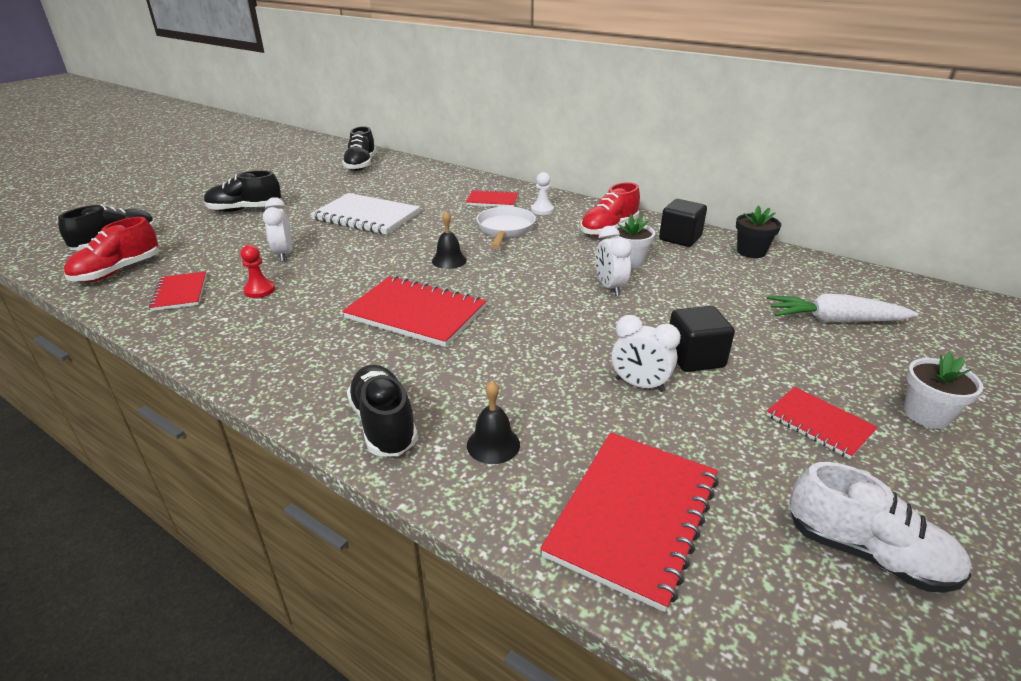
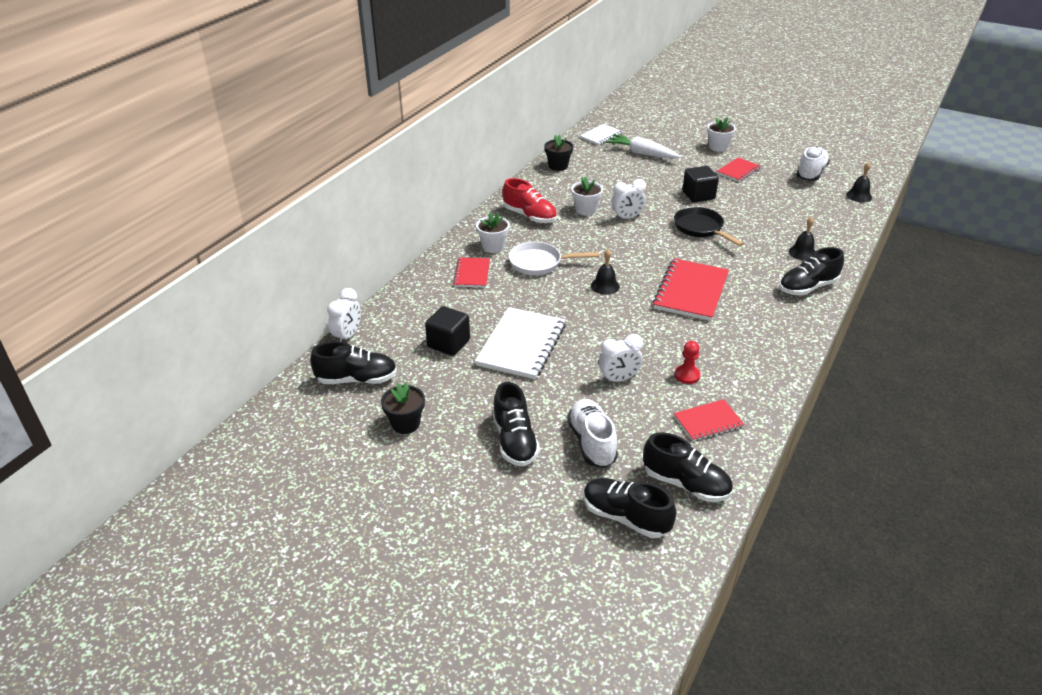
camera: 95 degrees left, 5 degrees up
red shoe [64,217,158,282] -> black shoe [643,432,733,502]
white pawn [531,172,554,215] -> white flower pot [476,212,510,253]
red notebook [541,432,719,612] -> none
white clock [611,315,681,392] -> white clock moved to [327,288,361,342]
black cube [659,199,707,247] -> black cube moved to [425,306,470,356]
white carrot [767,294,918,322] -> white carrot turned 120 degrees clockwise [605,134,681,159]
none -> black flower pot [381,382,425,434]
none -> white shoe [567,399,618,468]
none -> white notebook [580,124,623,145]
none -> black pan [674,207,744,246]
none -> black bell [846,162,872,202]

